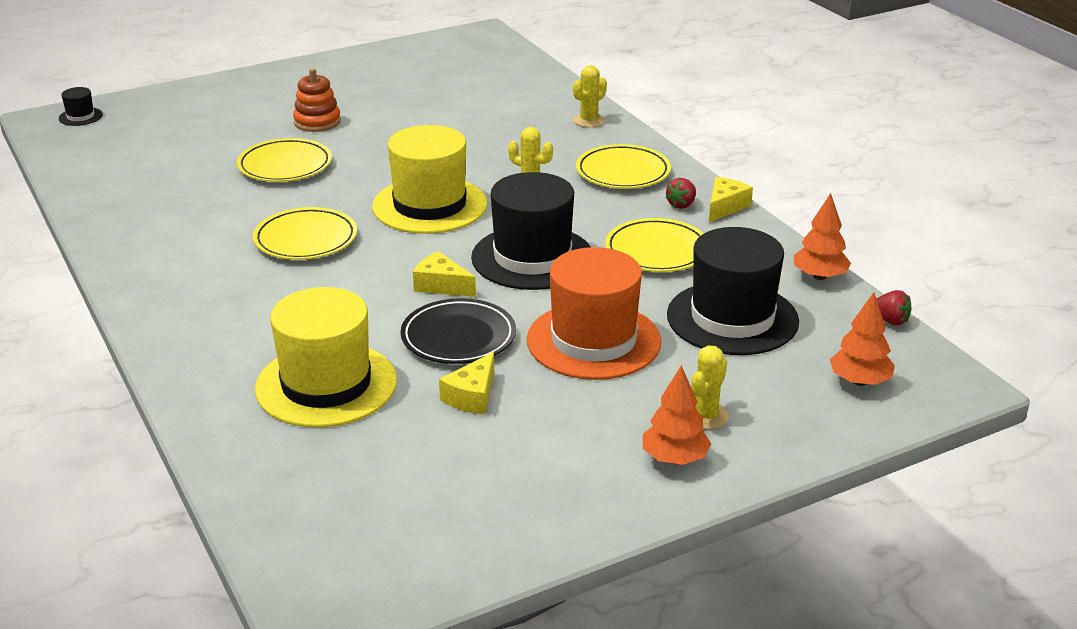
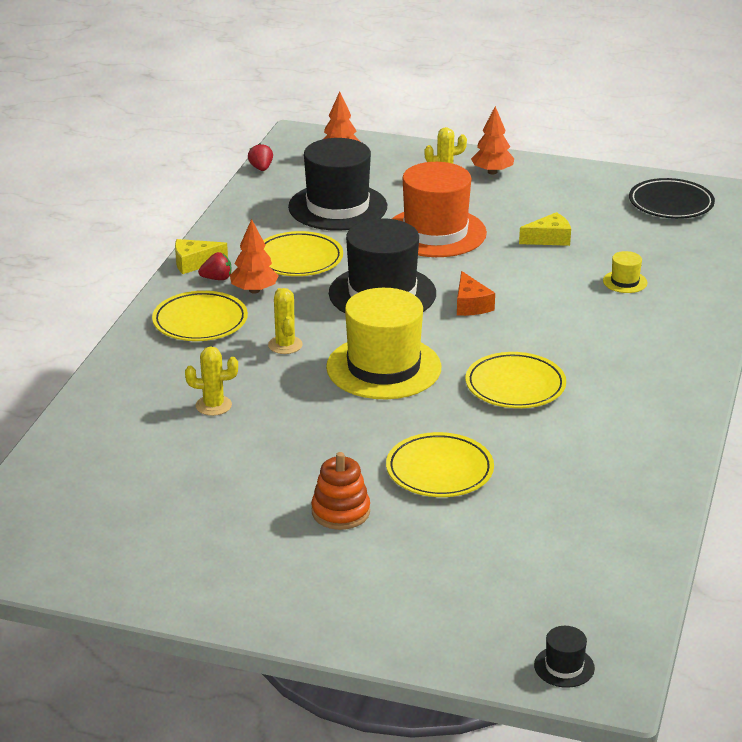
camera: 135 degrees left, 0 degrees up
yellow hat [255,287,397,427] -> yellow hat [603,251,648,293], size x0.42
black plate [400,298,516,364] -> black plate moved to [629,178,715,219]
yellow cheese [413,251,476,297] -> orange cheese [457,271,495,316]
yellow cactus [573,65,607,127] -> yellow cactus moved to [185,347,238,416]
orange tree [793,193,851,280] -> orange tree moved to [230,219,278,294]

